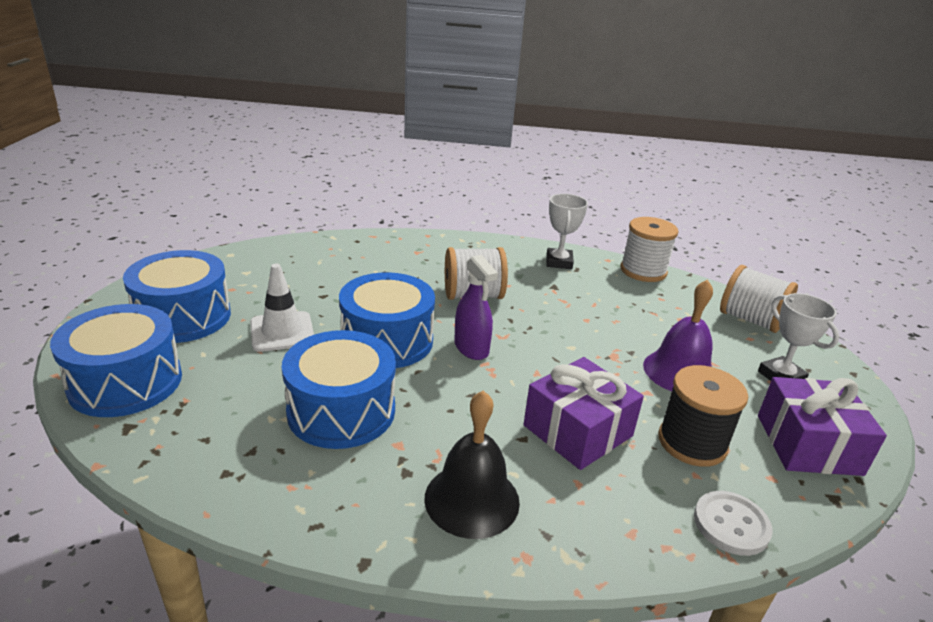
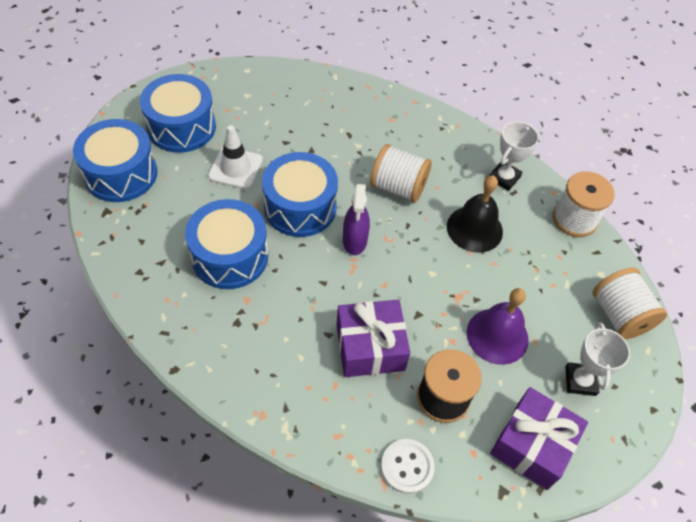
camera: 30 degrees right, 25 degrees up
black bell [424,391,520,539] -> black bell moved to [447,176,503,253]

